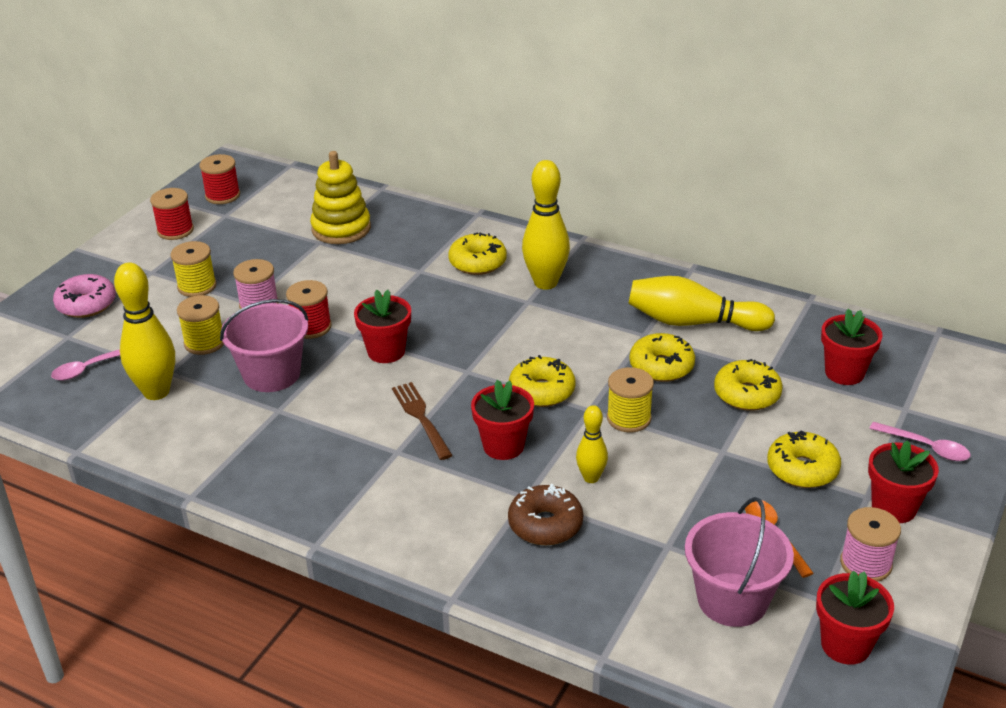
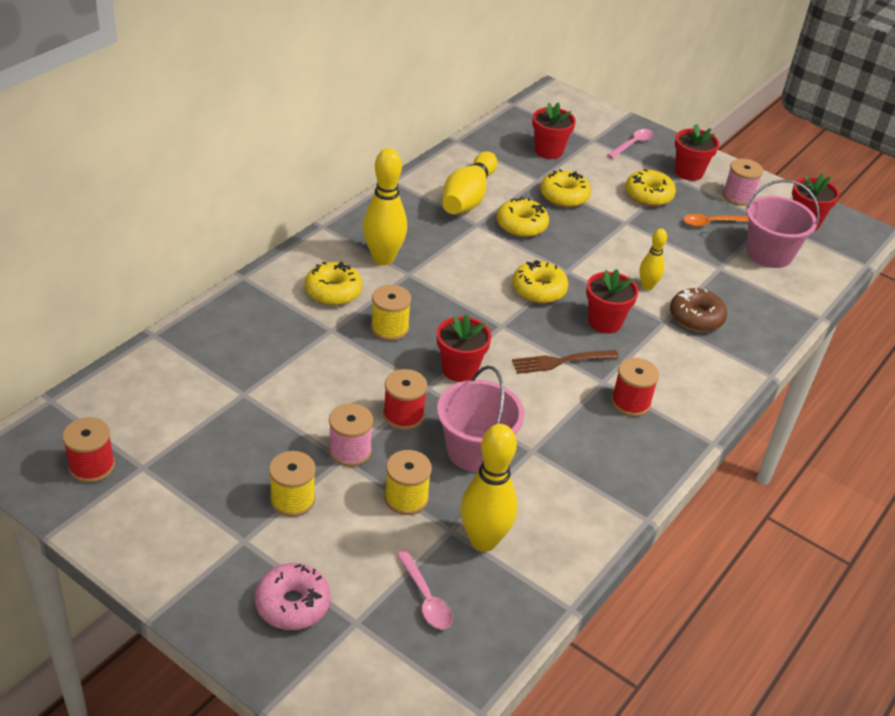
camera: 85 degrees left, 5 degrees up
red spool [150,188,194,240] -> red spool moved to [611,358,659,417]
yellow stacking toy [310,151,371,244] -> none
yellow spool [607,367,654,432] -> yellow spool moved to [371,285,411,341]

